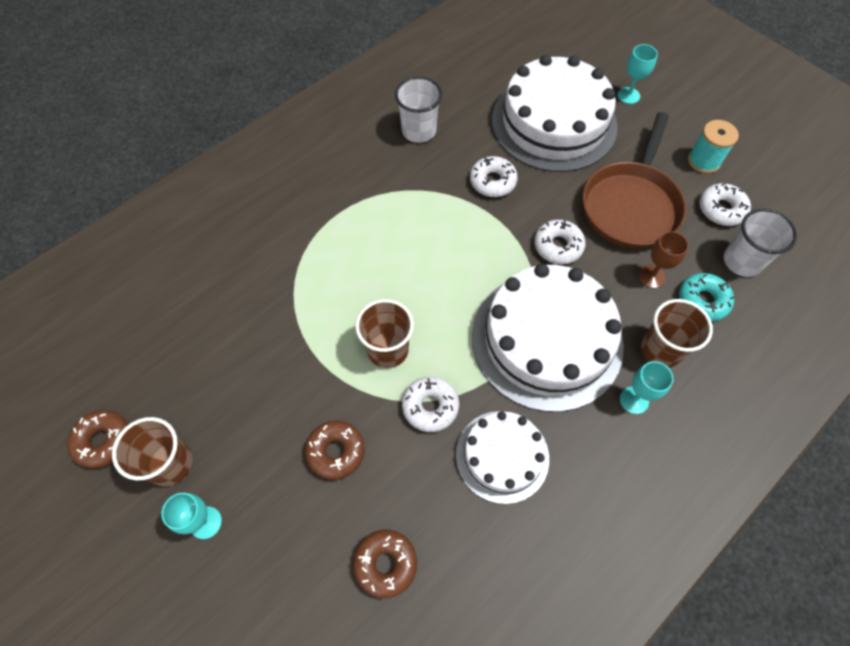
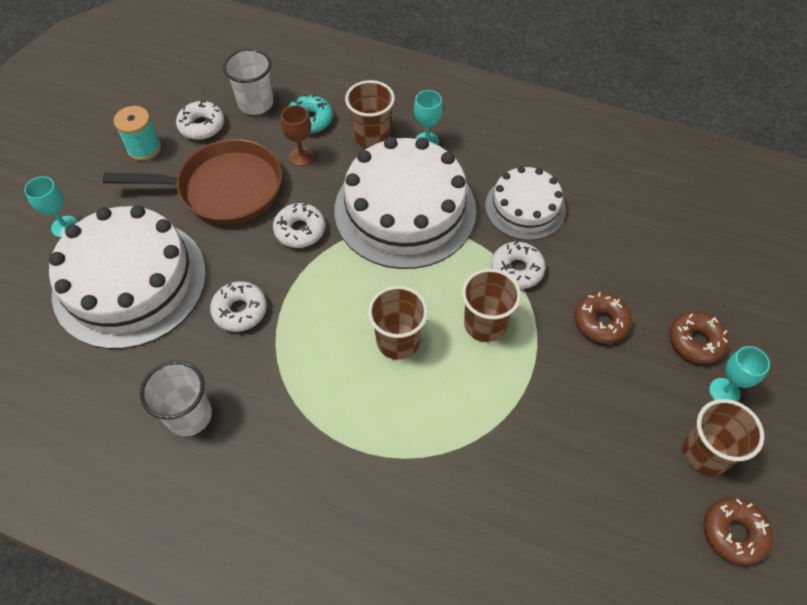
camera: 115 degrees left, 5 degrees down
brown donut [353,530,417,598] -> brown donut moved to [669,311,729,364]
none -> brown cup [368,286,428,360]

